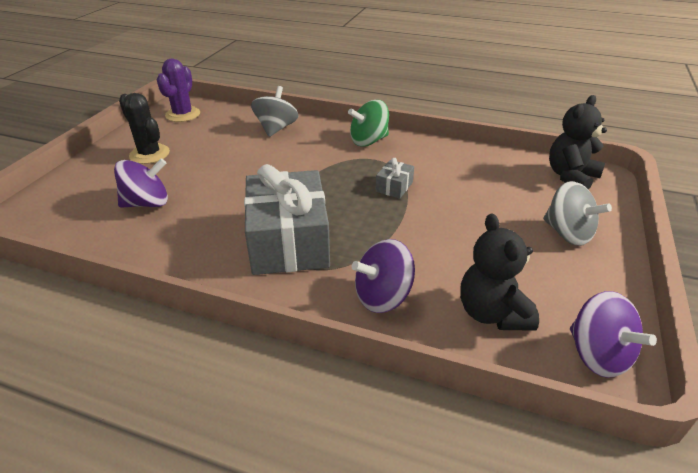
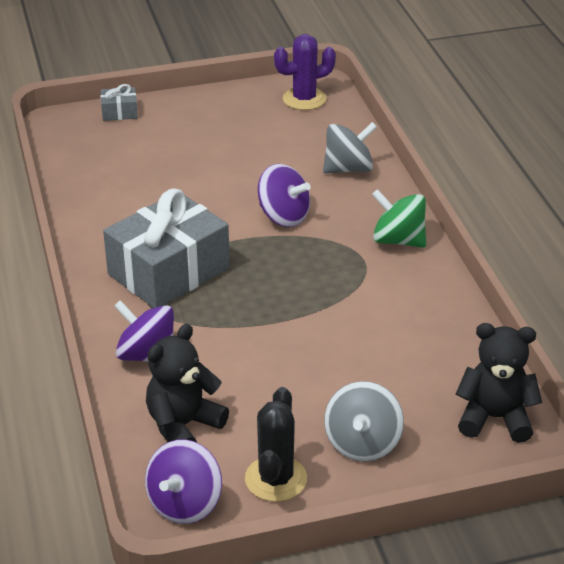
camera: 55 degrees right, 0 degrees up
purple spinning top [114,158,168,208] -> purple spinning top moved to [258,164,310,227]
black cactus [119,93,170,164] -> black cactus moved to [245,387,307,502]
grey gift [376,158,414,199] -> grey gift moved to [100,84,138,121]

